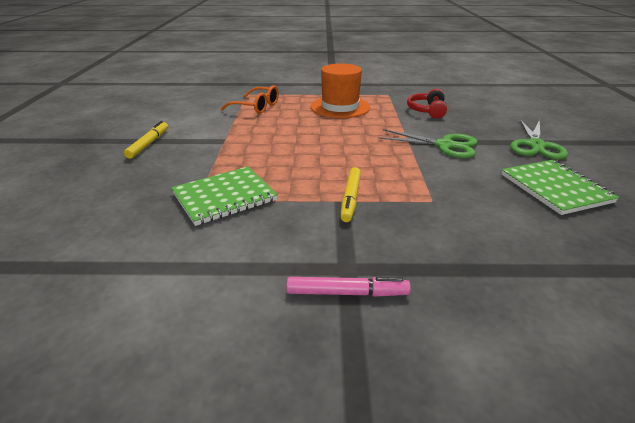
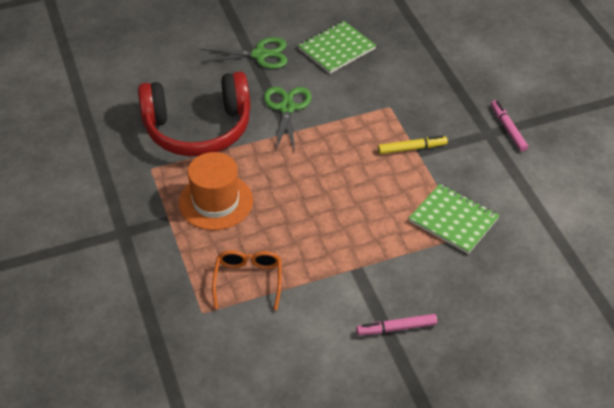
camera: 110 degrees left, 15 degrees up
yellow marker [124,121,168,159] -> pink marker [356,314,437,335]
red headphones [407,89,447,119] -> red headphones [138,72,250,156], size x2.23

